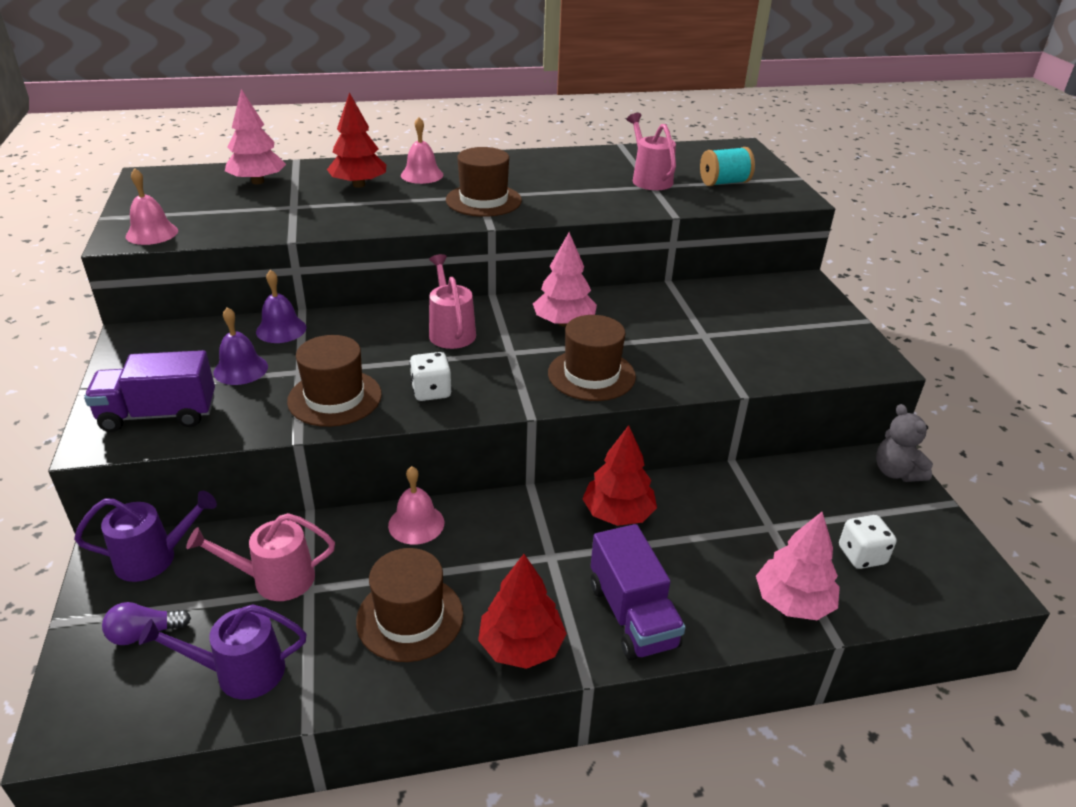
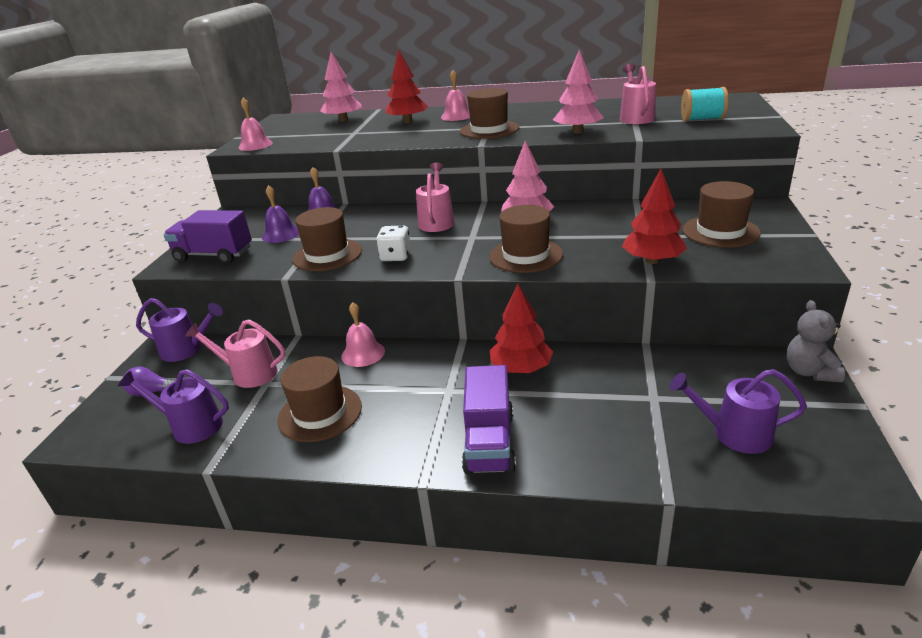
camera: 25 degrees right, 5 degrees down
red tree [478,554,567,669] -> red tree moved to [622,169,687,264]
pink tree [756,512,840,620] -> pink tree moved to [553,50,604,134]
white dice [839,515,897,569] -> purple watering can [670,369,807,454]
none -> brown hat [682,181,761,247]

